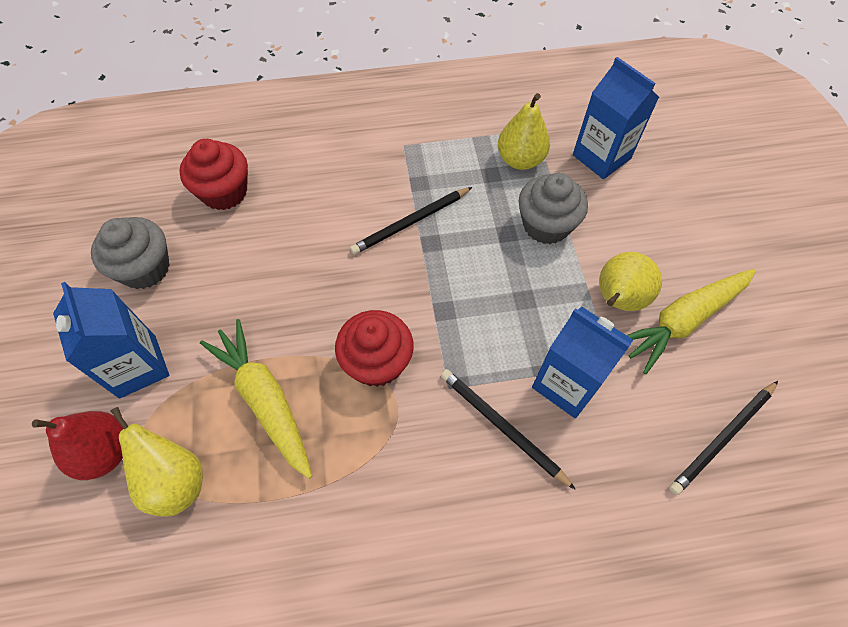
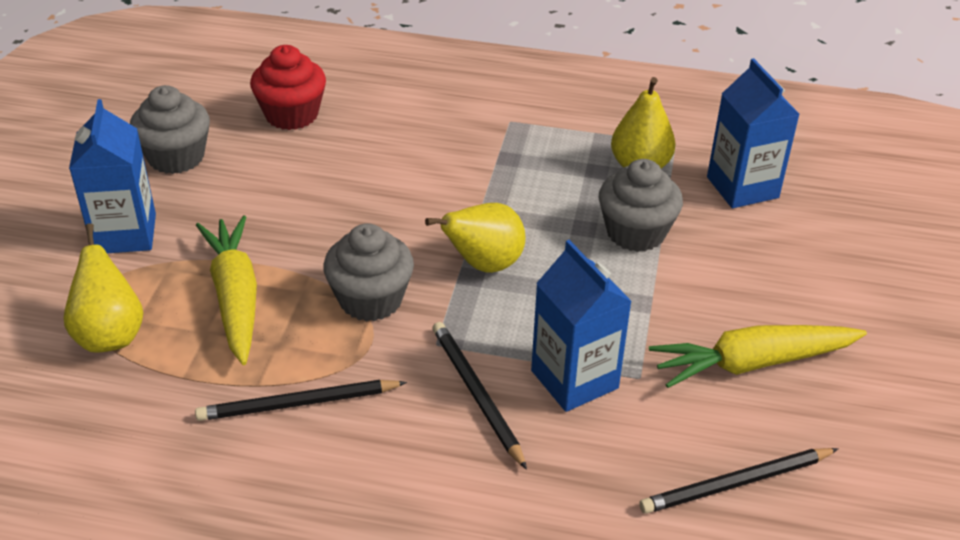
camera: 20 degrees right, 20 degrees down
red pear [32,411,123,480] -> none
red cupcake [335,310,414,387] -> grey cupcake [323,223,414,322]
black pencil [350,187,472,255] -> black pencil moved to [195,380,407,421]
yellow pear [599,252,662,311] -> yellow pear moved to [425,203,525,273]

